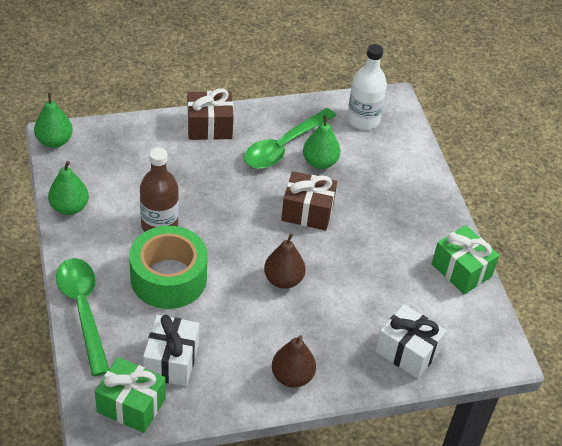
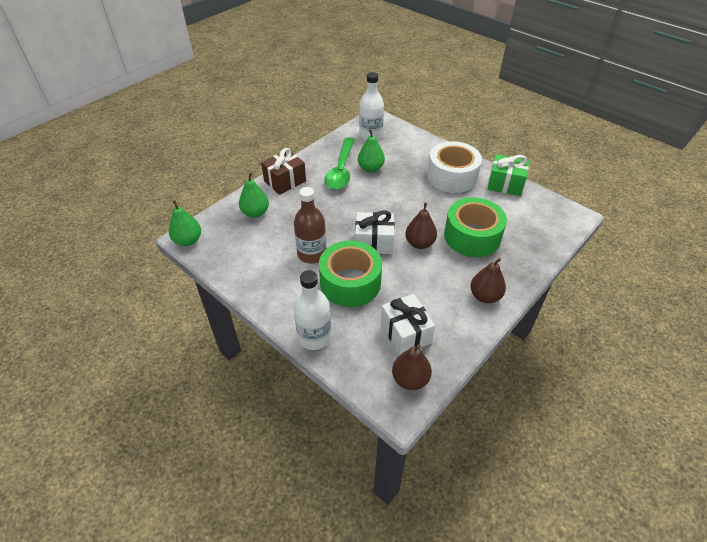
camera: 30 degrees left, 0 degrees up
green pear [48,161,89,215] -> green pear moved to [239,173,269,218]
green spoon [56,258,109,376] -> white bottle [293,270,331,350]
green gift [95,357,166,433] -> brown pear [392,344,432,390]
brown gift [281,171,337,230] -> none
white gift [376,304,447,379] -> white gift moved to [355,210,395,254]
none -> white tape [427,141,482,193]
none -> green tape [444,197,507,257]

